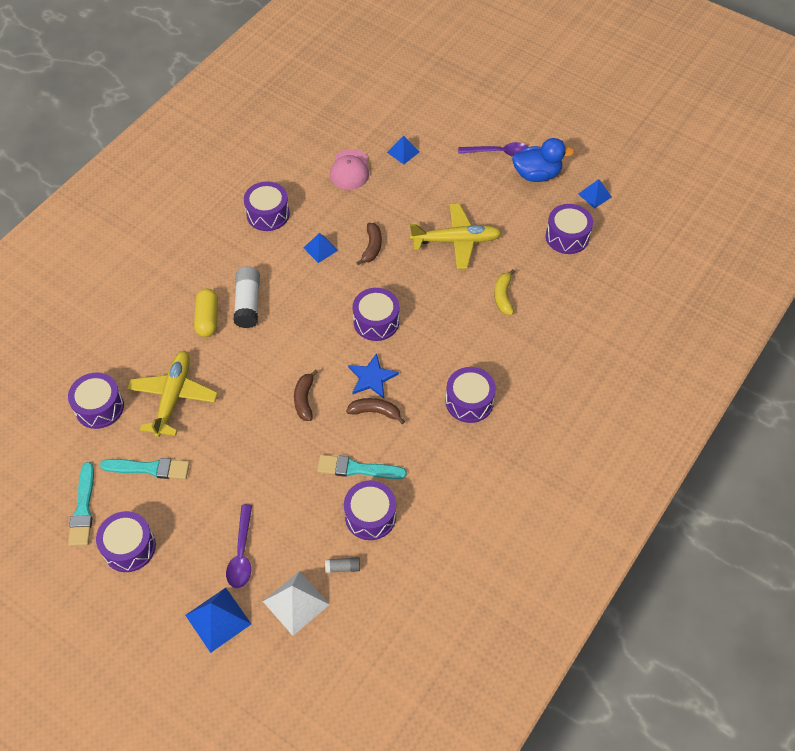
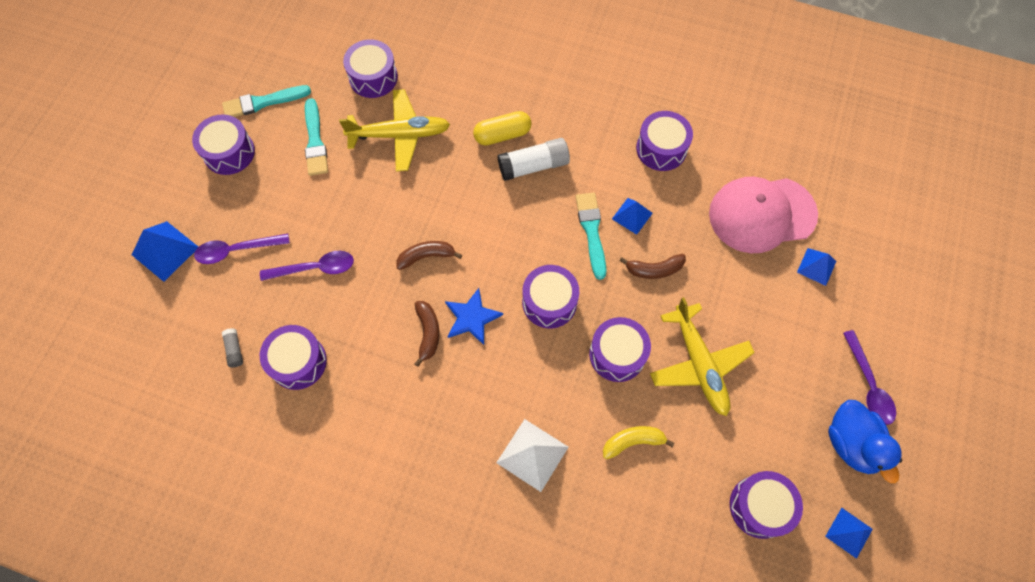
camera: 75 degrees right, 10 degrees up
white pyramid [263,571,330,636] -> white pyramid moved to [496,419,568,492]
turquoise brush [317,455,407,479] -> turquoise brush moved to [576,193,607,280]
pink cap [330,149,369,190] -> pink cap [709,177,818,253], size x1.64
purple drum [446,367,496,423] -> purple drum moved to [589,317,651,382]
none -> purple spoon [260,251,354,281]

